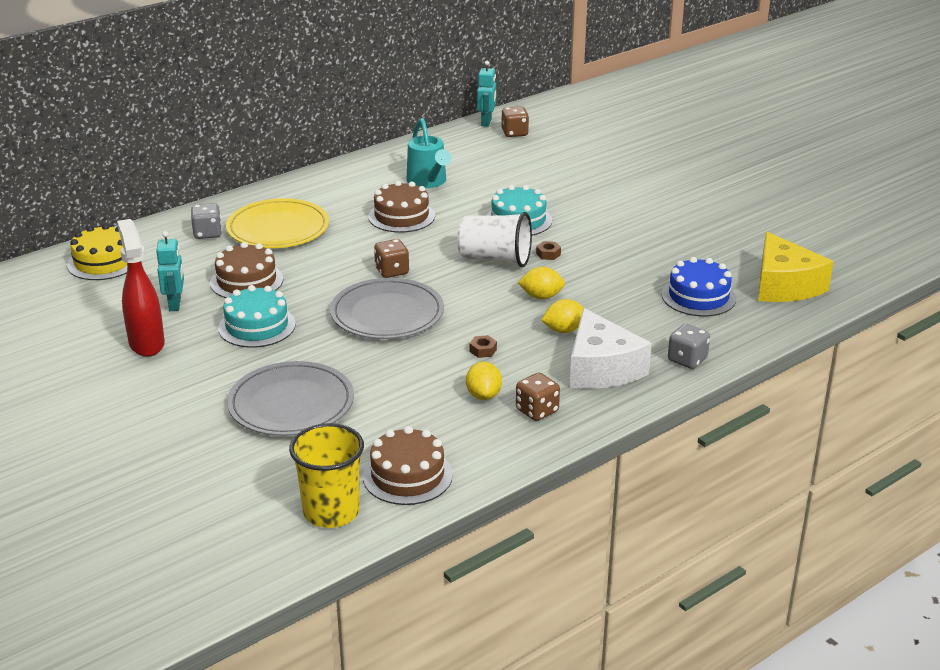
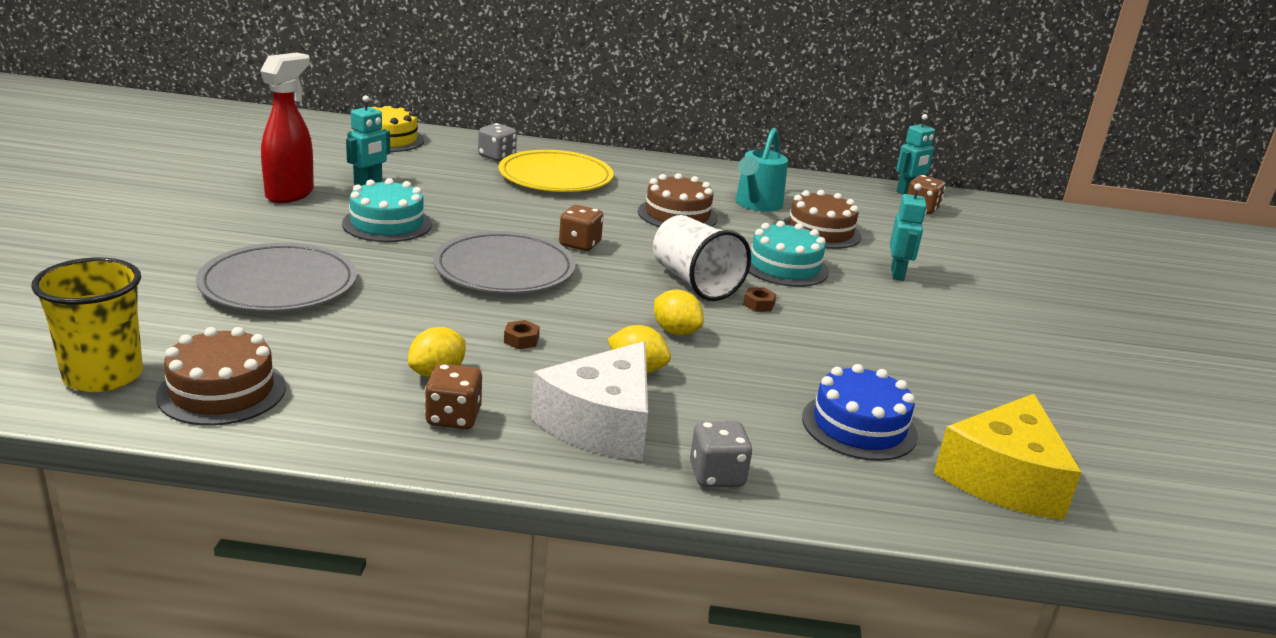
camera: 40 degrees right, 5 degrees down
brown cake [210,242,283,298] -> brown cake moved to [783,190,861,249]
none -> turquoise robot [890,183,927,281]

